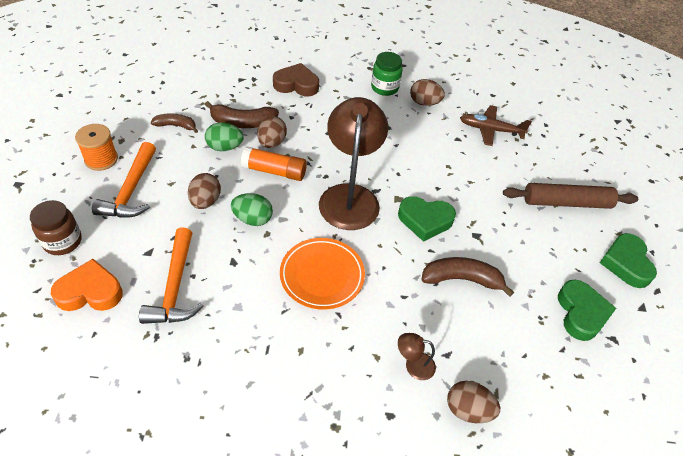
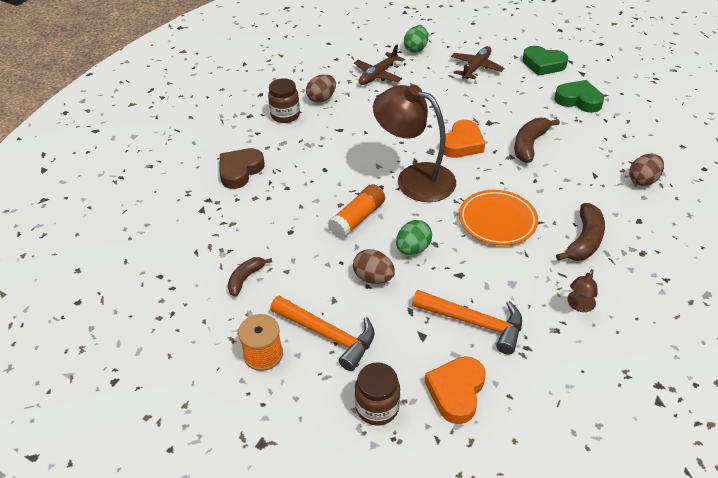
camera: 60 degrees left, 5 degrees down
brown banana [205,101,279,128] -> brown banana moved to [556,203,605,261]
green egg [205,123,244,151] -> green egg moved to [404,26,428,53]
brown egg [257,116,287,148] -> none
green jar [371,52,403,96] -> brown jar [268,78,300,123]
green heart [398,196,456,242] -> orange heart [443,120,485,158]
brown lamp [398,333,436,380] -> brown lamp moved to [567,269,598,312]
brown rolling pin [503,183,638,209] -> brown plane [451,46,504,80]

